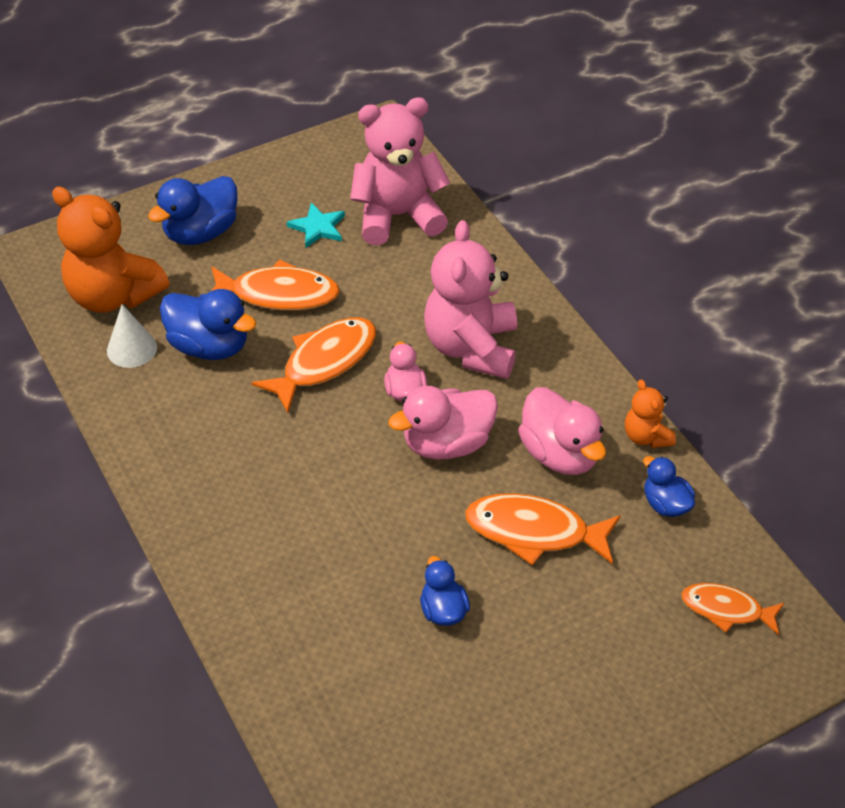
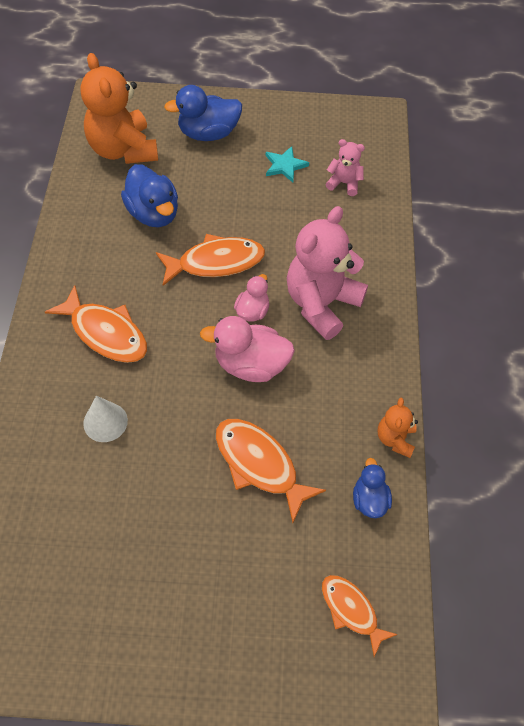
camera: 30 degrees right, 10 degrees up
white cone [107,304,157,368] -> white cone moved to [83,396,128,442]
orange fish [211,259,340,310] -> orange fish moved to [45,285,147,363]
pink teddy bear [350,97,450,245] -> pink teddy bear [325,139,365,196], size x0.49
blue duck [420,556,470,626] -> none
pink duck [518,387,606,475] -> none

